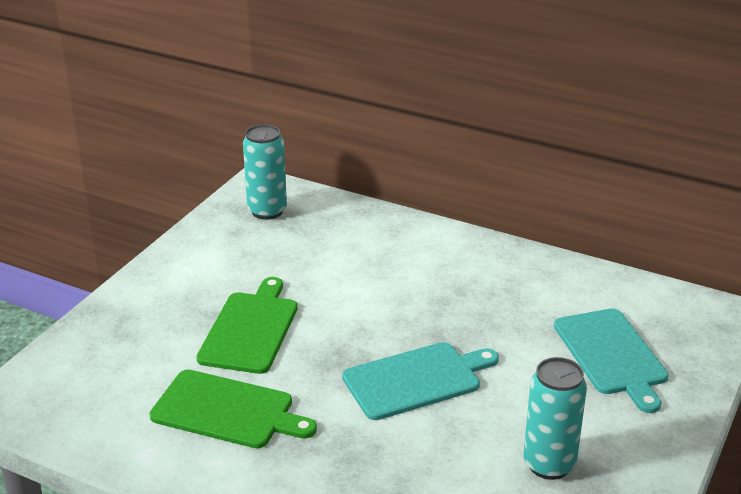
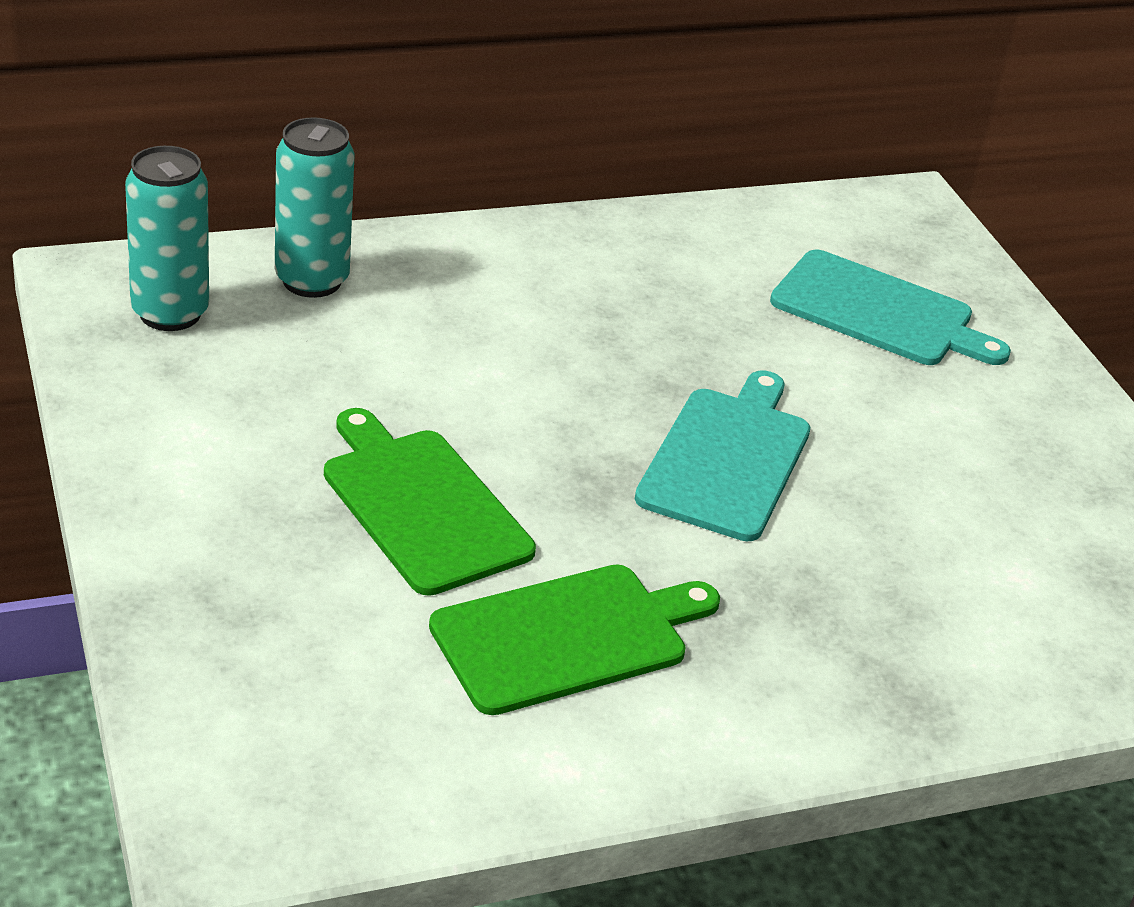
camera: 50 degrees left, 5 degrees up
turquoise can [523,357,587,480] -> turquoise can moved to [275,117,355,298]

